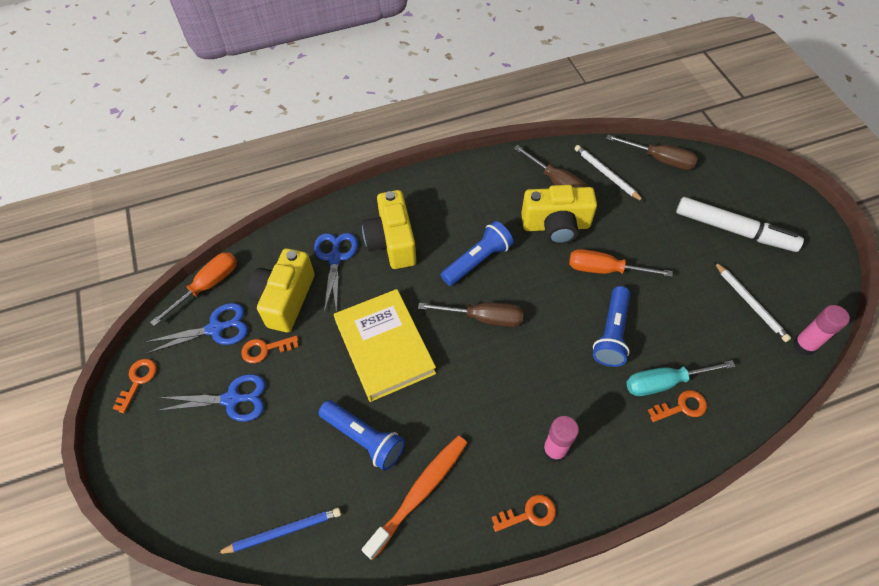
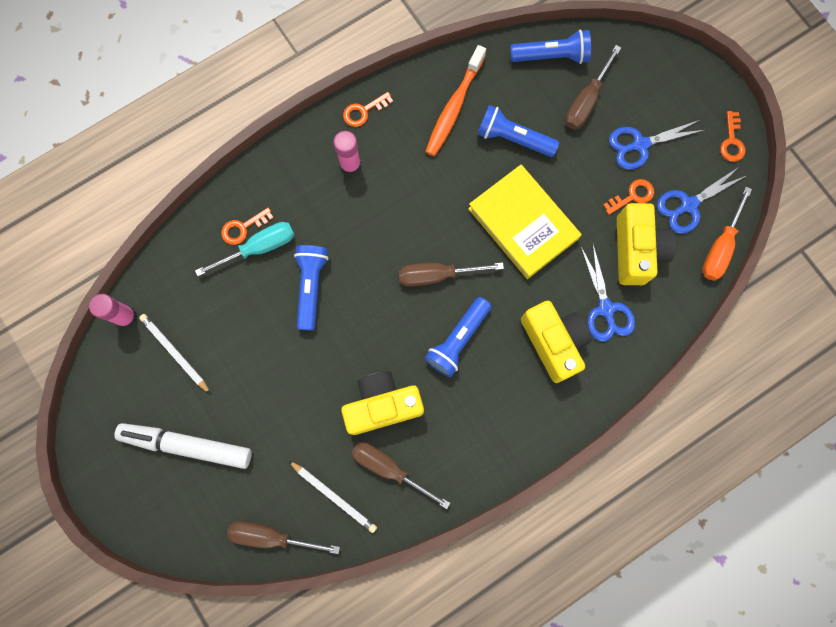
camera: 165 degrees right, 20 degrees up
blue pencil [216,507,341,554] -> blue flashlight [510,30,591,64]
orange screwdriver [569,249,673,277] -> none
none -> brown screwdriver [565,45,621,130]

